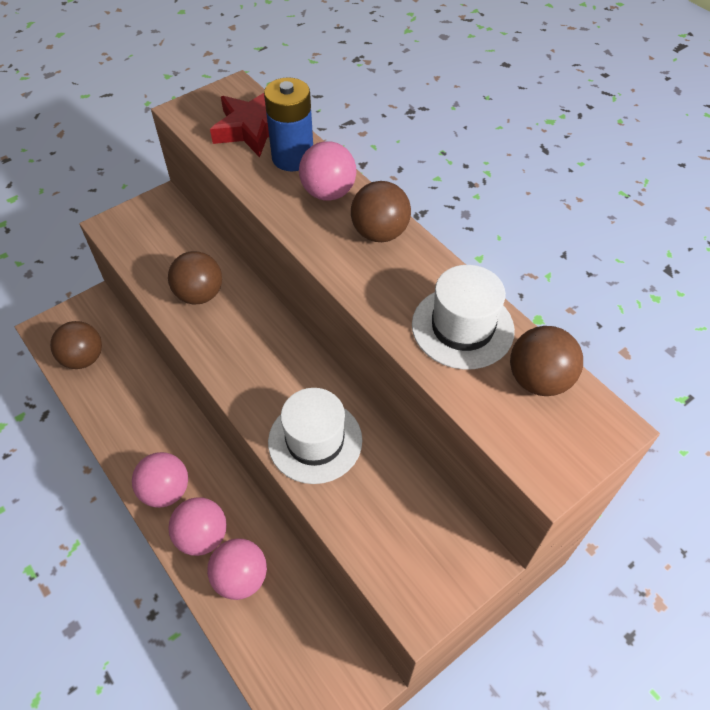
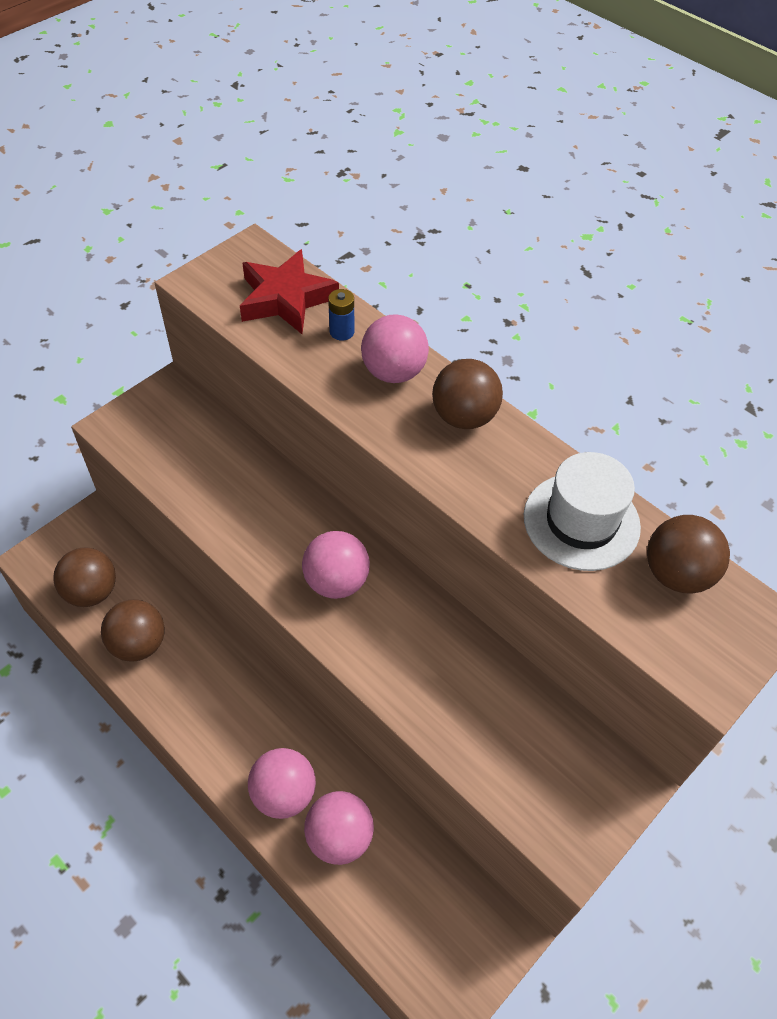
camera: 10 degrees left, 0 degrees up
pink ball [132,452,188,508] -> pink ball moved to [302,531,370,599]
brown ball [168,251,222,305] -> brown ball moved to [101,600,165,662]
blue battery [264,78,313,171] -> blue battery [328,289,354,341], size x0.50
white hat [268,388,362,484] -> none

